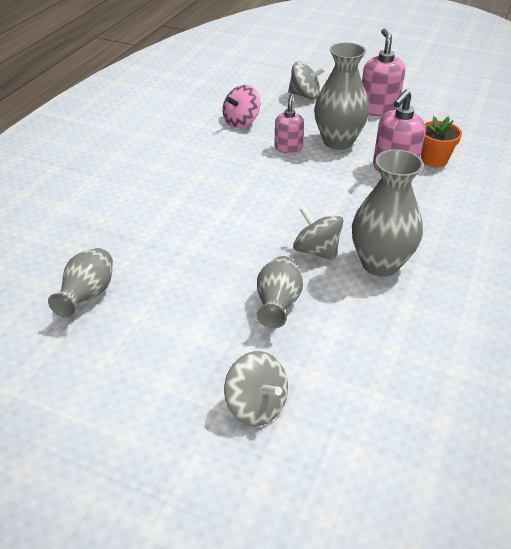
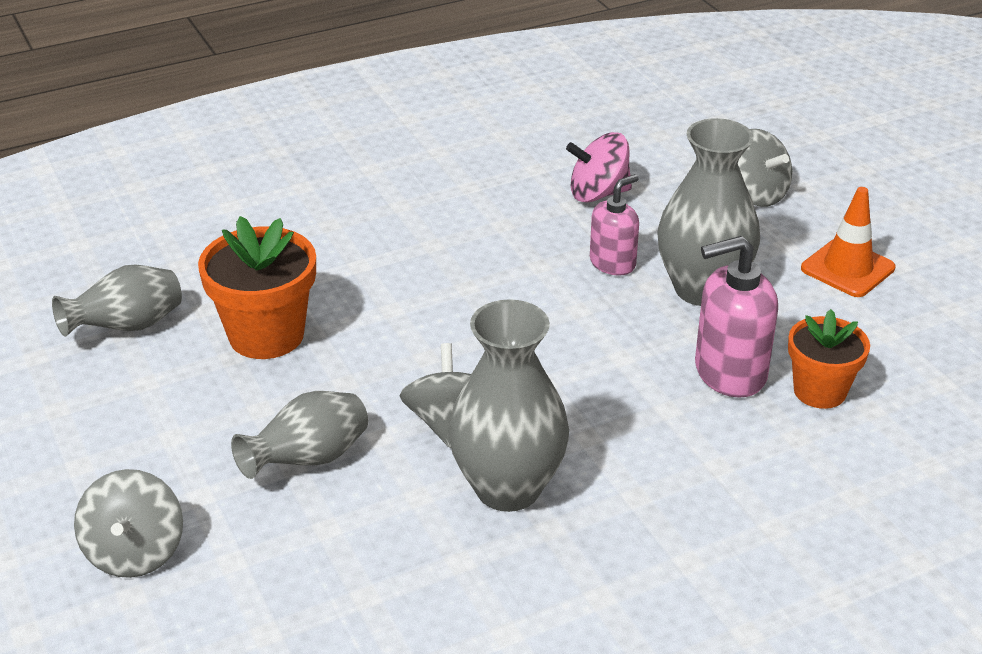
camera: 40 degrees right, 5 degrees down
pink soap dispenser [362,28,405,116] -> orange traffic cone [801,187,896,297]
none -> orange flower pot [198,216,316,359]

